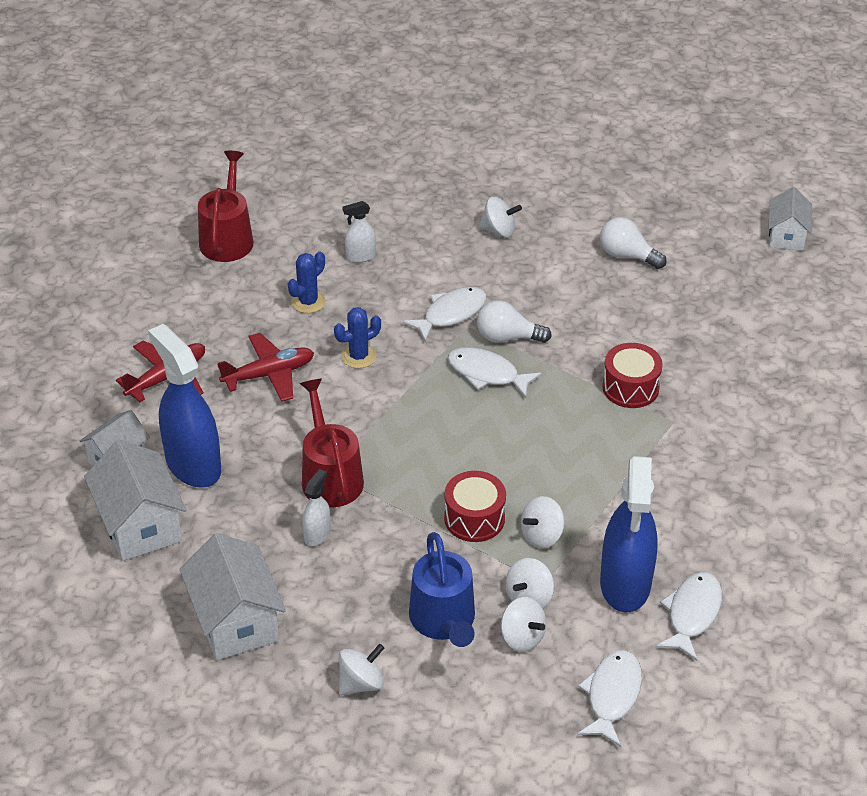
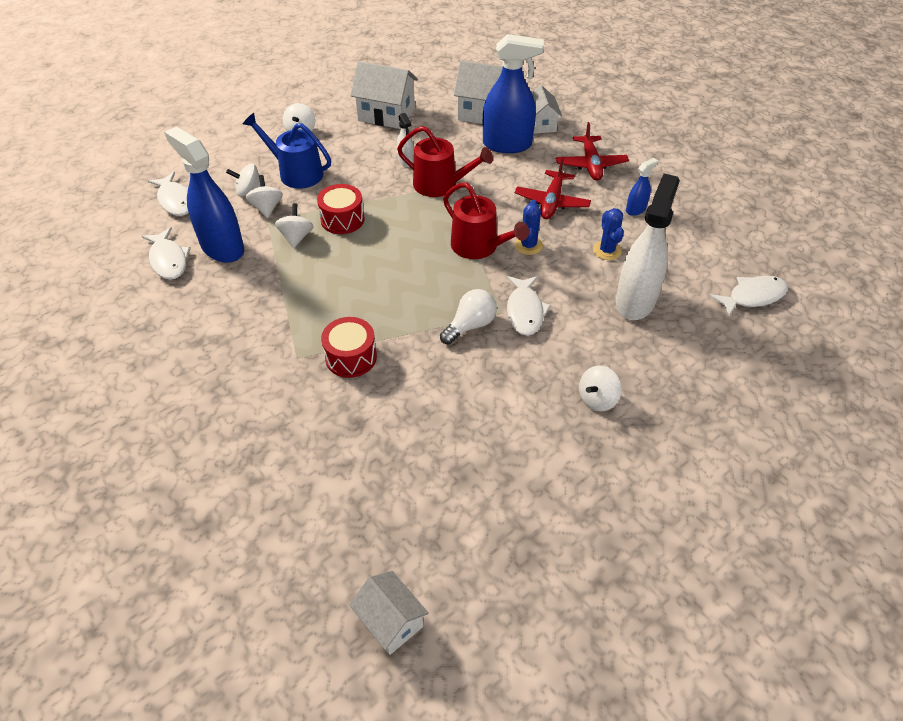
camera: 130 degrees right, 5 degrees up
red watering can [198,151,253,262] -> red watering can moved to [443,182,529,259]
white spray bottle [343,201,376,263] -> white spray bottle [615,173,680,320], size x2.16
white fish [448,347,542,398] -> white fish moved to [709,276,788,318]
white light bulb [600,217,667,269] -> none
none -> blue spray bottle [626,158,658,216]

